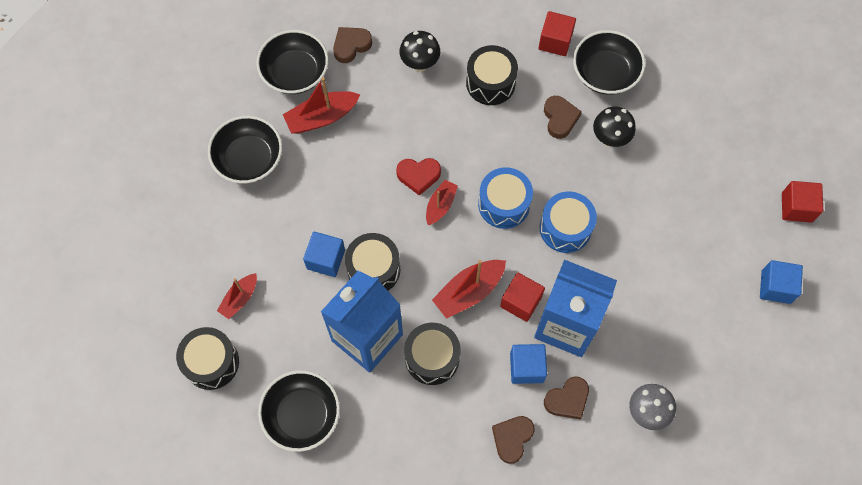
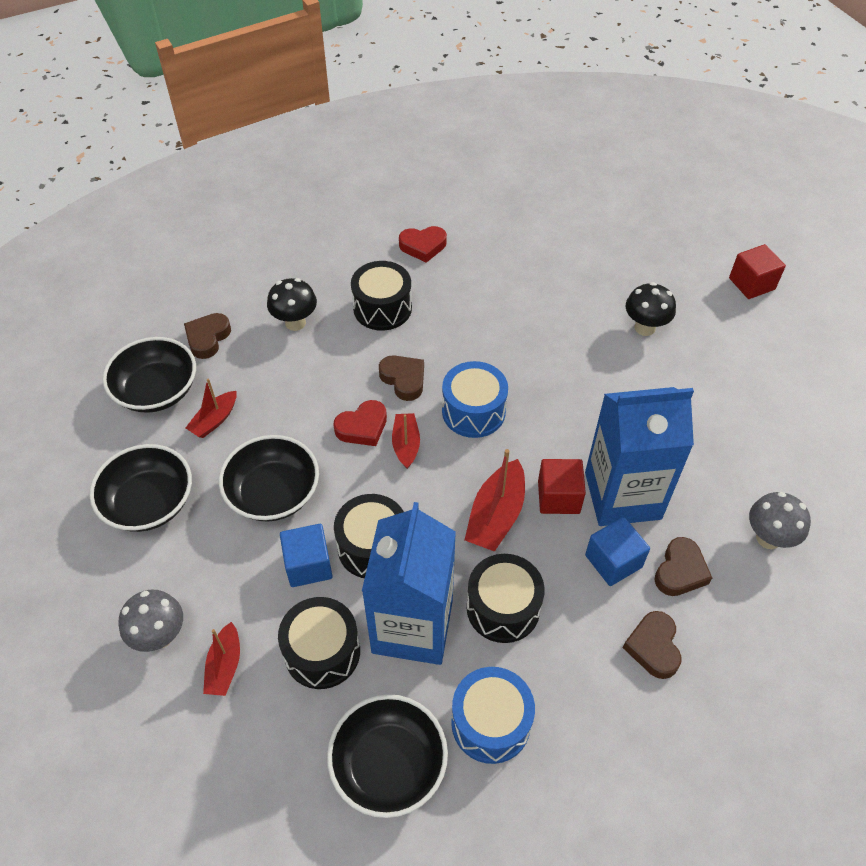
camera: 30 degrees left, 15 degrees down
black drum [176,327,239,390] -> black drum moved to [278,597,360,689]
red boat [283,77,360,134] -> red boat [186,379,237,438], size x0.63
red cube [538,11,576,56] -> red heart [399,226,447,263]
blue drum [540,192,597,253] -> blue drum moved to [451,667,535,764]
brown heart [544,96,582,139] -> brown heart moved to [379,355,424,401]
black bowl [573,30,645,95] -> black bowl moved to [219,435,319,522]
black mushroom [593,107,636,147] -> black mushroom moved to [626,282,676,336]
blue cube [760,260,803,304] -> none
none -> grey mushroom [118,589,183,652]

